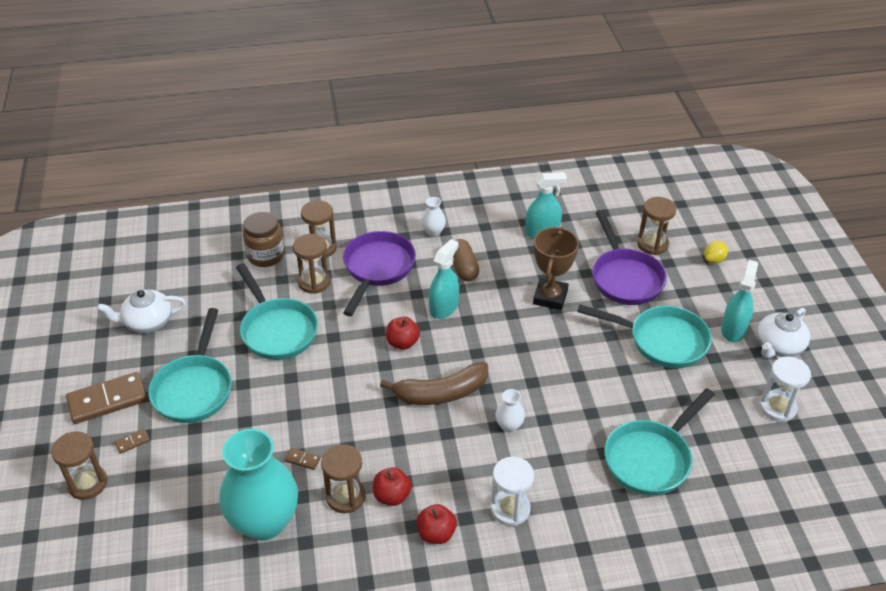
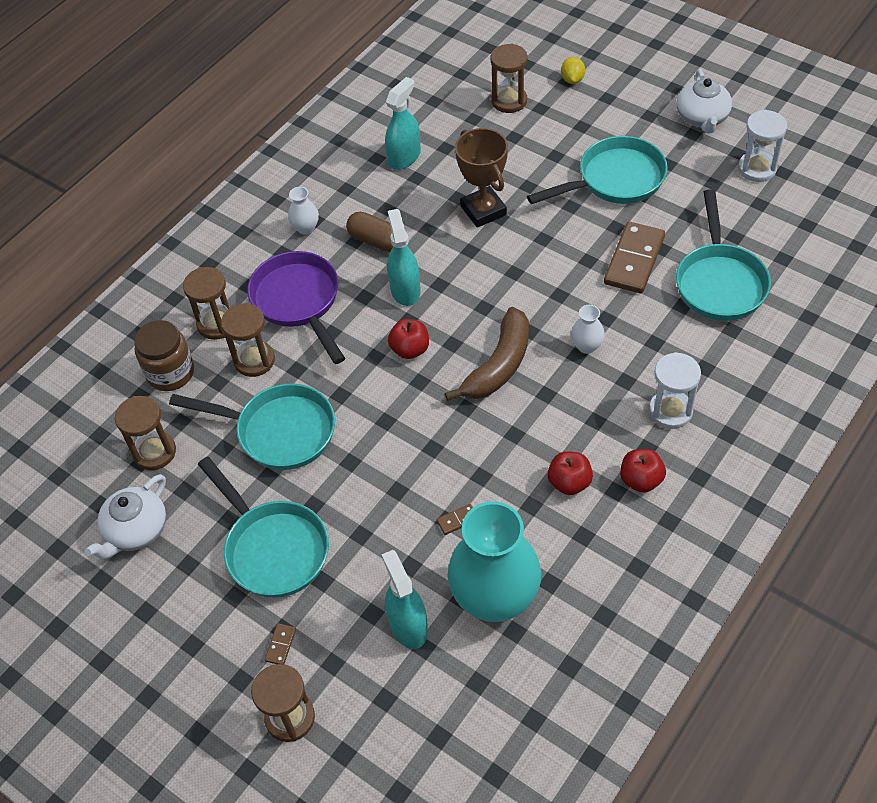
camera: 40 degrees left, 10 degrees up
brown domino [66,372,147,424] -> brown domino moved to [604,222,665,293]
brown hourglass [321,444,365,513] -> brown hourglass moved to [115,396,176,470]
purple pan [592,210,667,305] -> none
turquoise spray bottle [721,260,758,342] -> turquoise spray bottle moved to [382,550,428,649]

